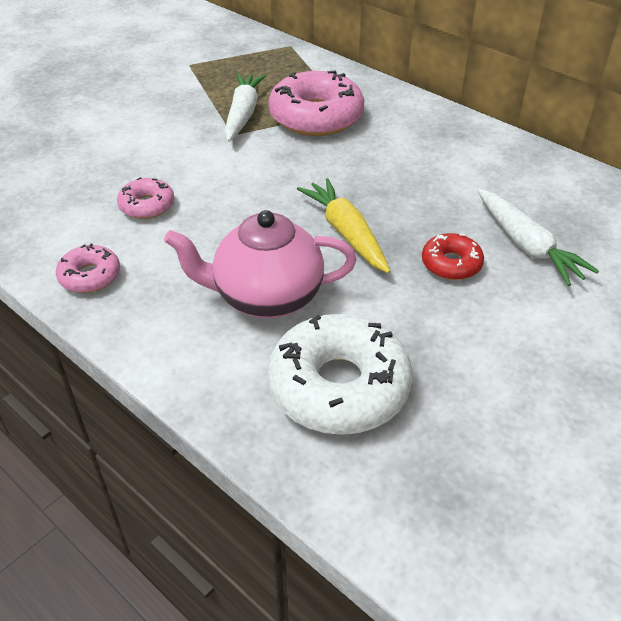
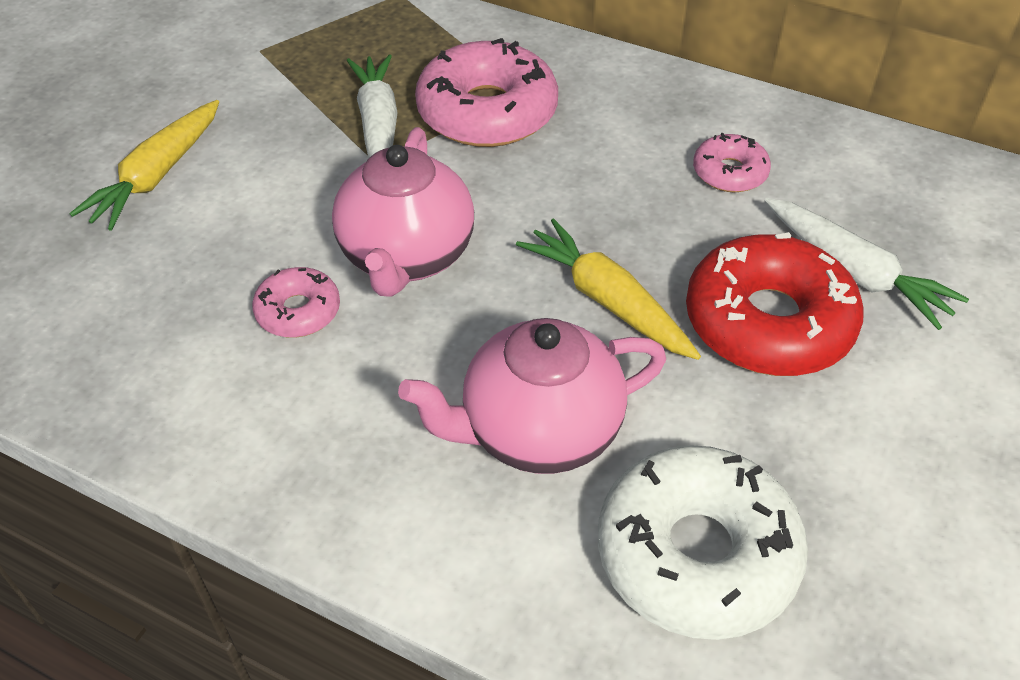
camera: 15 degrees left, 5 degrees up
pink donut [56,244,120,293] -> pink donut moved to [693,133,771,192]
red donut [422,233,484,280] -> red donut [686,232,864,376], size x1.97
none -> yellow carrot [69,100,219,231]
none -> pink teapot [332,127,474,297]

